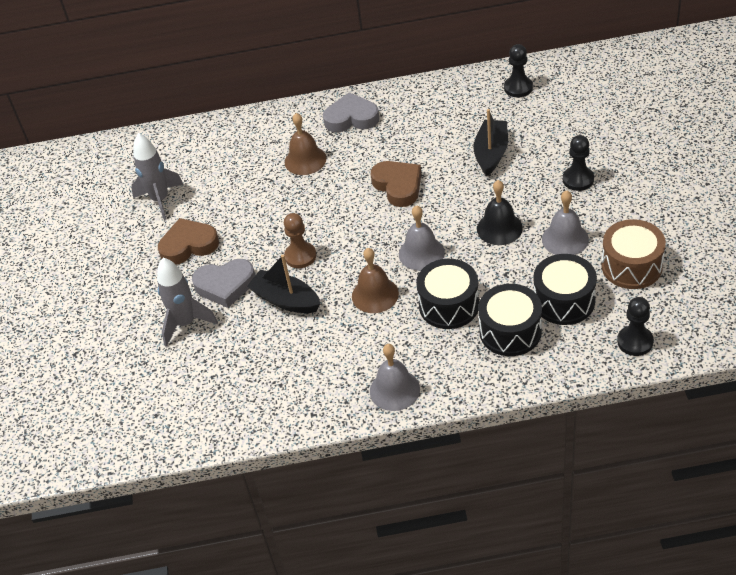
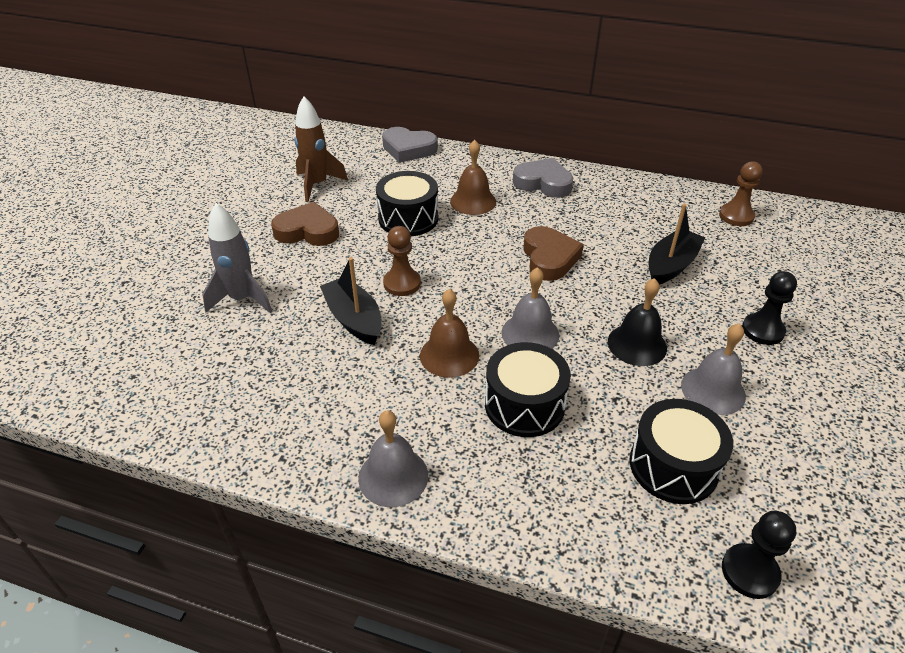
camera: 20 degrees right, 5 degrees down
grey rocket [131,133,184,220] -> brown rocket [294,96,348,202]
grey heart [192,259,255,308] -> grey heart moved to [382,127,438,163]
black drum [478,284,542,356] -> black drum moved to [376,171,438,236]
black pawn [504,44,533,97] -> brown pawn [719,161,763,226]
brown drum [601,219,666,289] -> none

